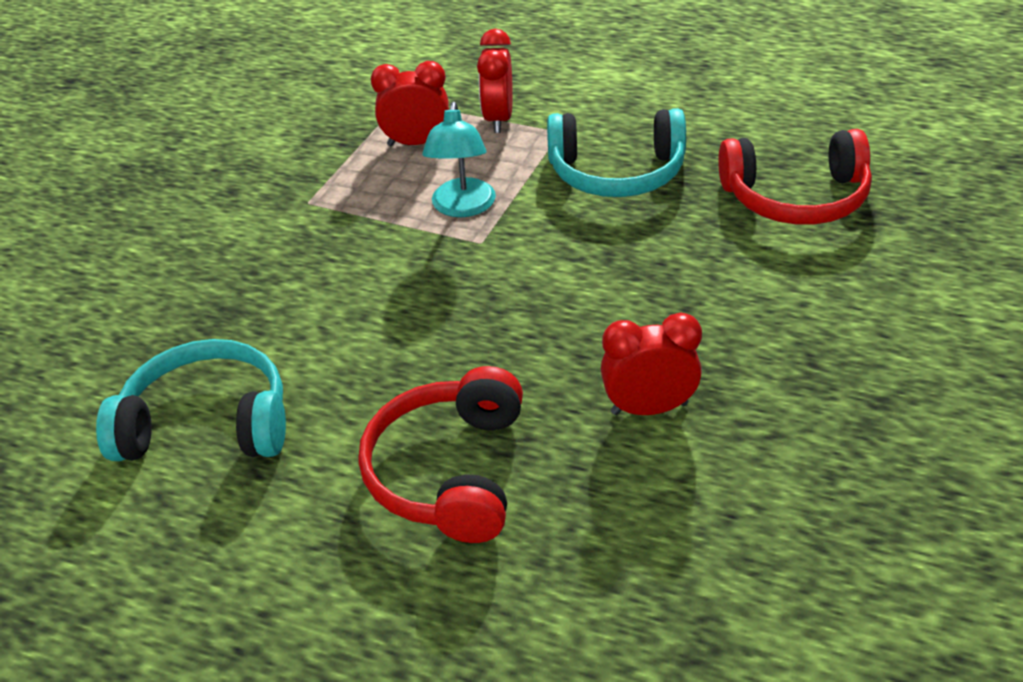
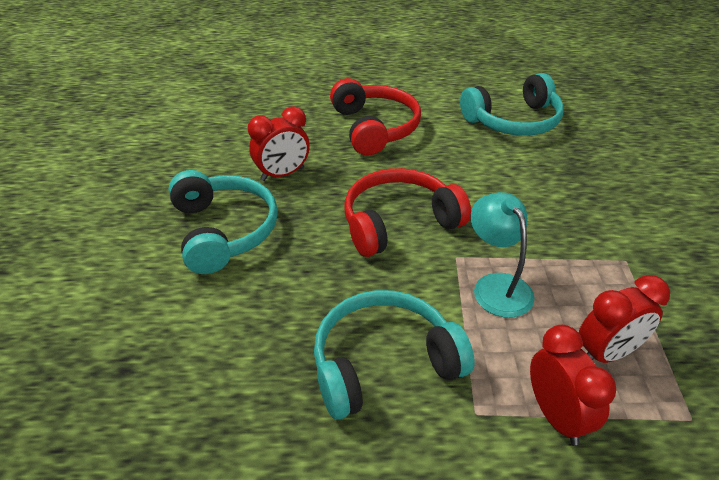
camera: 155 degrees right, 0 degrees up
red headphones [718,129,872,225] -> red headphones moved to [344,168,471,257]
none -> turquoise headphones [168,170,278,274]

